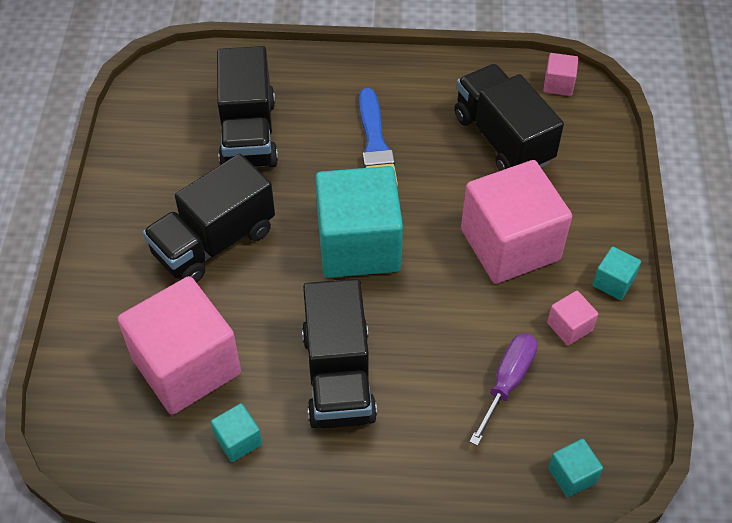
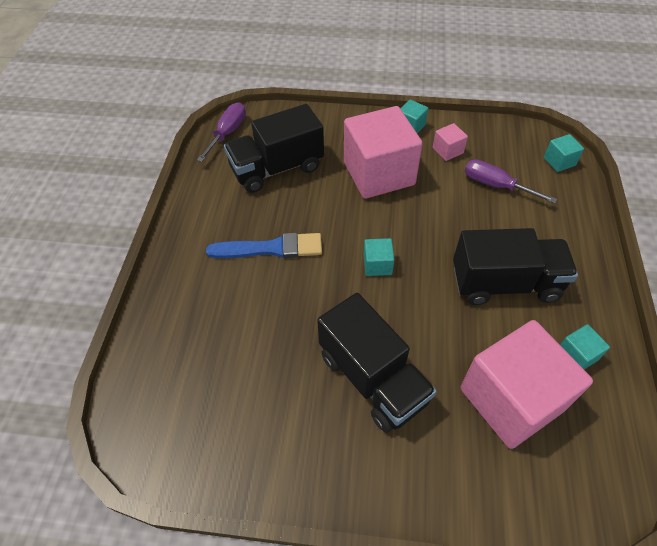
camera: 85 degrees left, 0 degrees up
black truck [217,46,278,167] -> none
turquoise cube [315,166,403,278] -> turquoise cube [364,238,395,276], size x0.42
pink cube [543,53,579,96] -> purple screwdriver [197,102,246,162]

